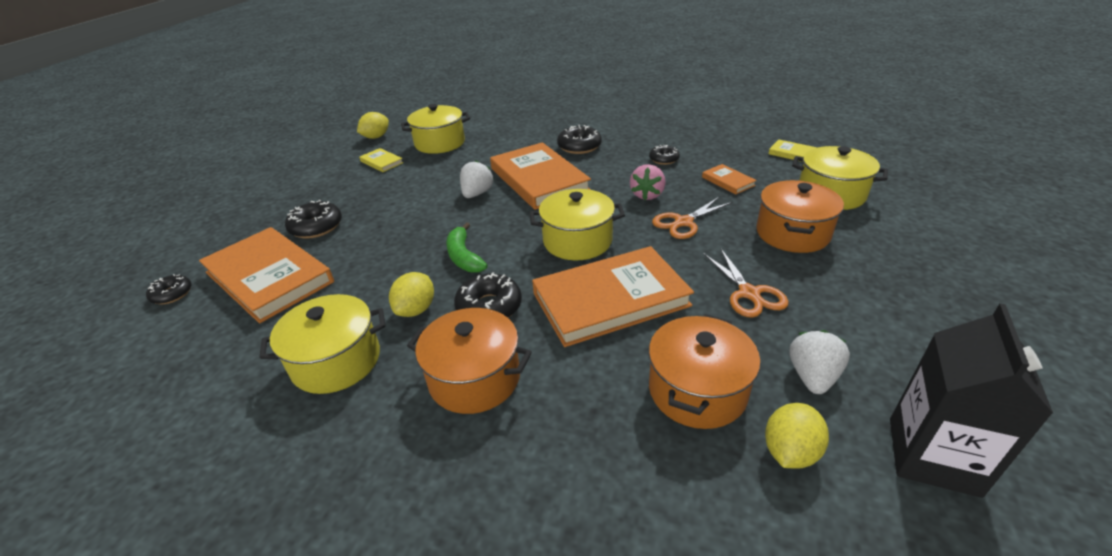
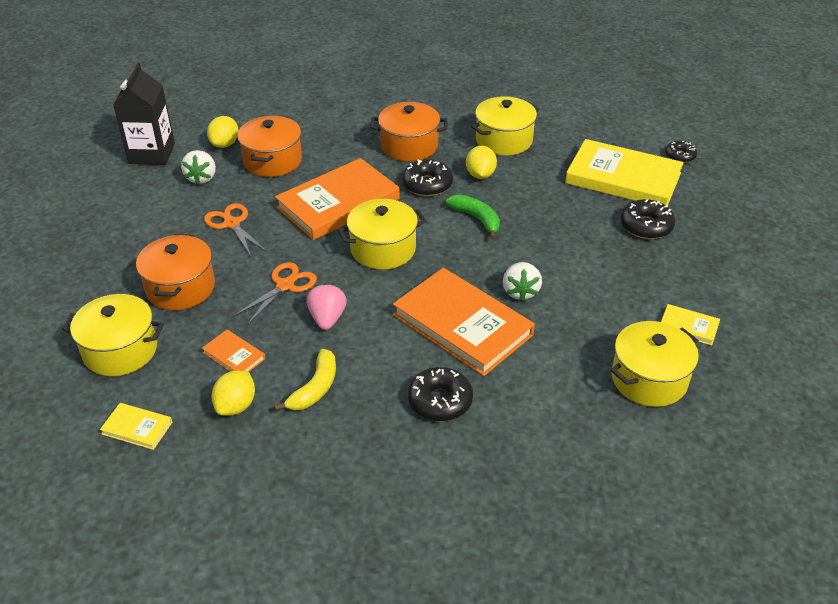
camera: 160 degrees right, 5 degrees up
orange book [199,227,334,323] -> yellow book [565,139,683,205]
yellow lemon [357,112,389,139] -> yellow lemon moved to [211,371,255,416]
black donut [649,145,680,165] -> yellow banana [274,349,336,411]

